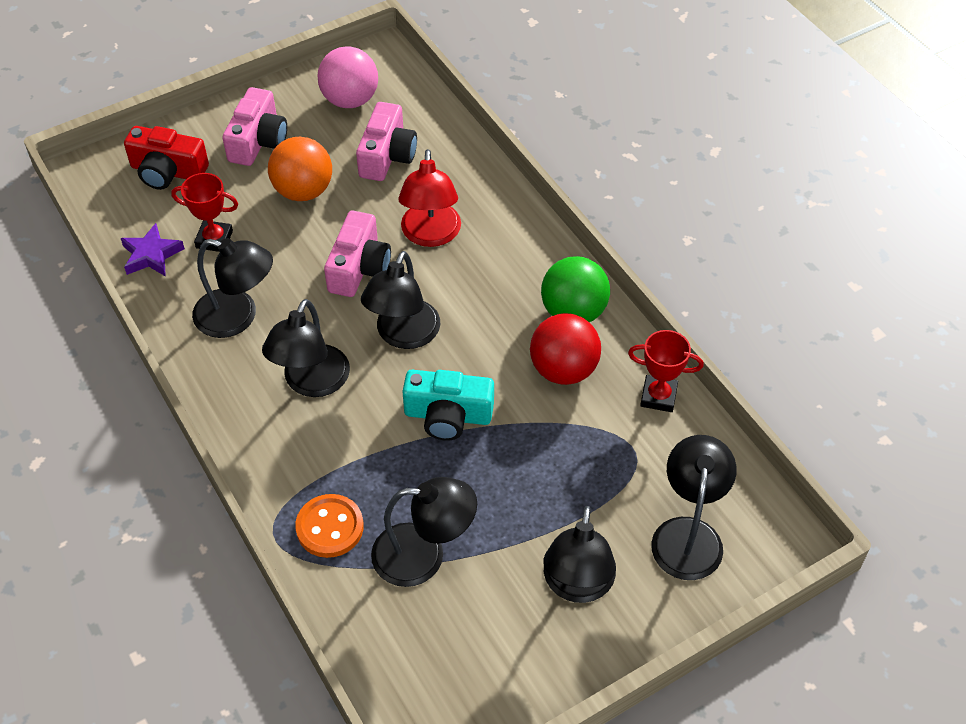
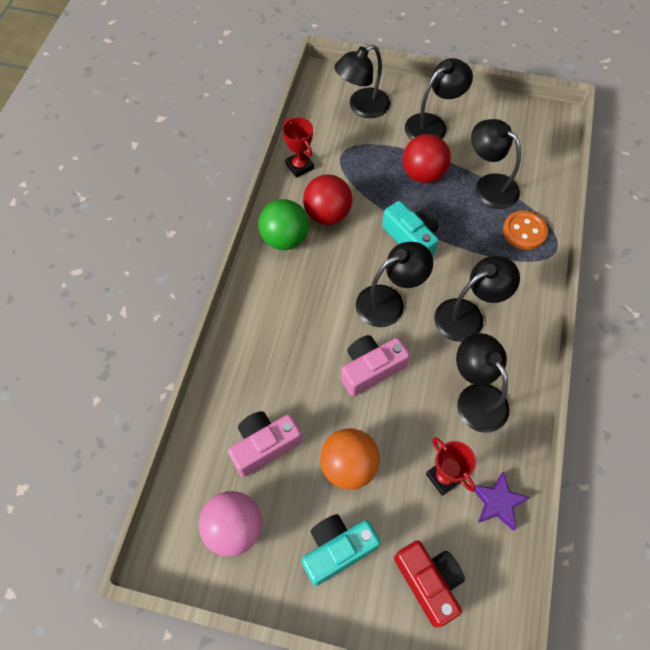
camera: 135 degrees left, 10 degrees up
pink camera [222,87,287,166] -> turquoise camera [302,514,380,586]
red lamp [398,149,461,247] -> none
none -> red ball [403,134,451,183]

